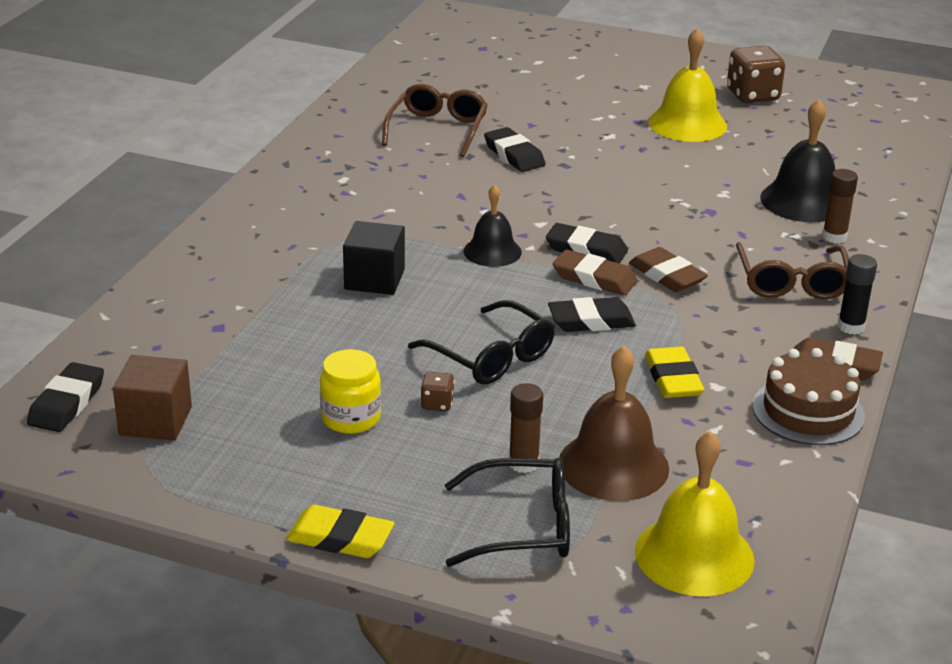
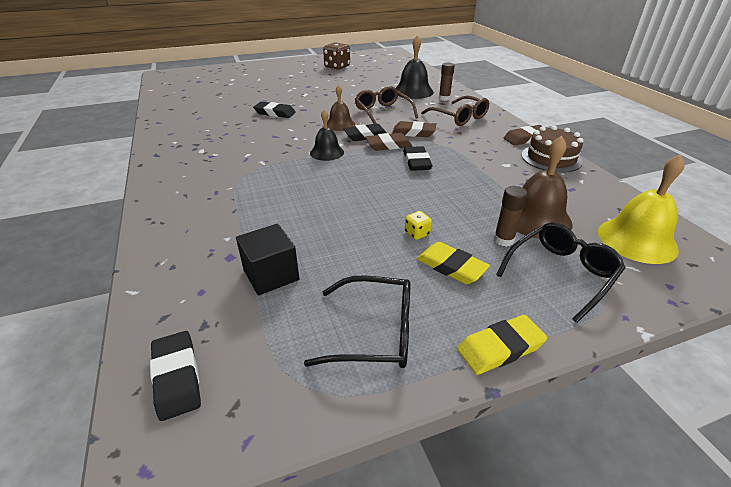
camera: 40 degrees left, 5 degrees up
brown cube [113,355,192,441] -> none
yellow jar [320,349,381,434] -> none
black cube [343,221,405,295] -> black cube moved to [236,224,299,295]
brown glasses [382,84,488,157] -> brown glasses moved to [354,86,418,124]
black glasses [408,300,555,385] -> black glasses moved to [304,275,410,368]
brown dice [421,372,455,411] -> yellow dice [405,211,432,240]
black eraser [548,297,636,332] -> black eraser turned 45 degrees counterclockwise [403,146,433,171]
yellow eraser [645,347,704,398] -> yellow eraser moved to [417,242,490,284]
yellow bell [648,27,727,142] -> none
black glue stick [838,254,877,335] -> none
none -> brown bell [327,85,355,131]

